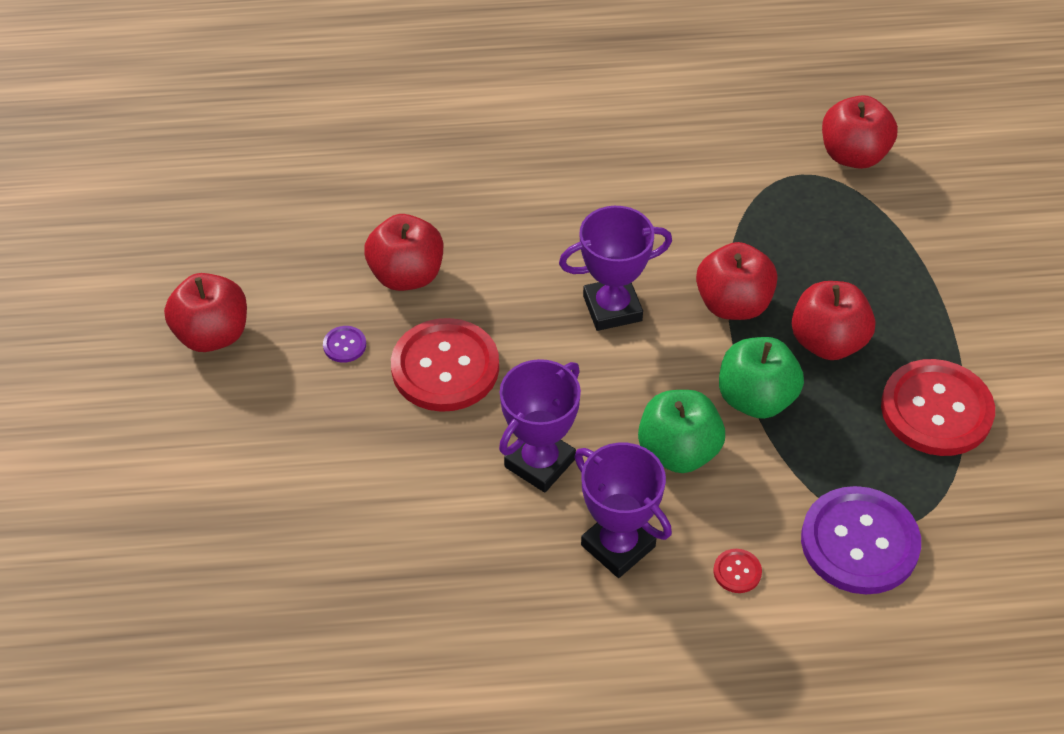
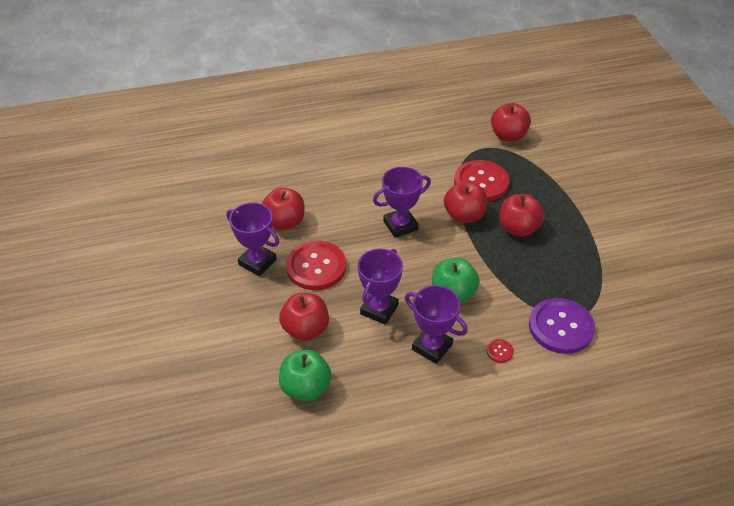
camera: 10 degrees left, 5 degrees down
red apple [164,273,247,352] -> red apple moved to [279,293,329,341]
purple button [323,326,366,363] -> purple trophy [227,202,280,276]
green apple [719,337,804,419] -> green apple moved to [279,350,332,401]
red button [881,359,995,456] -> red button moved to [454,160,509,201]

